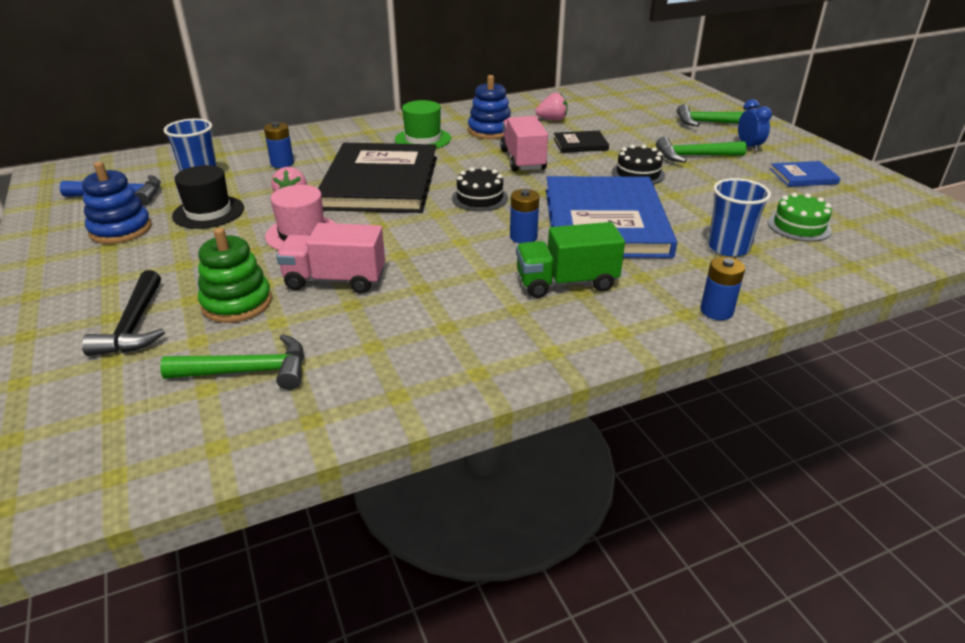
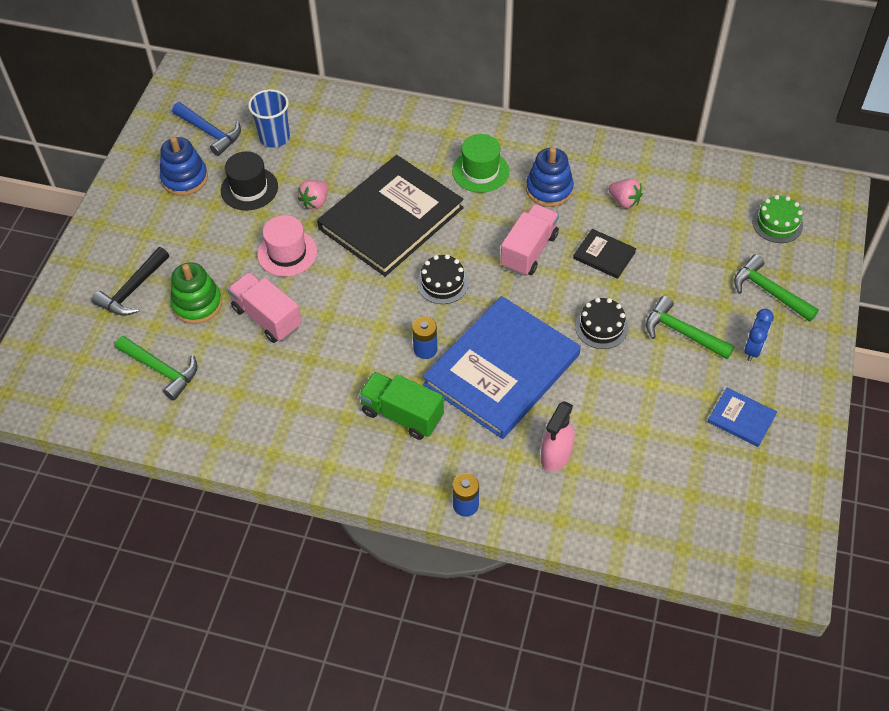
camera: 40 degrees right, 20 degrees up
blue battery [264,122,294,168] -> none
blue cup [708,178,771,257] -> pink spray bottle [541,401,575,472]
green cake [768,193,832,242] -> green cake moved to [752,195,803,243]

